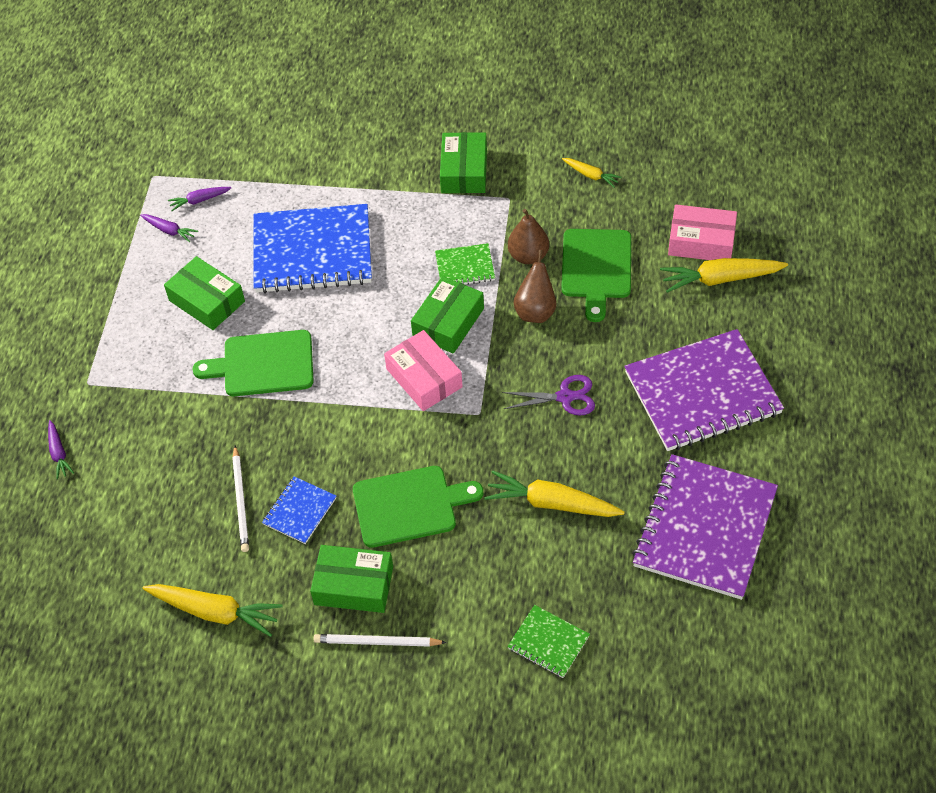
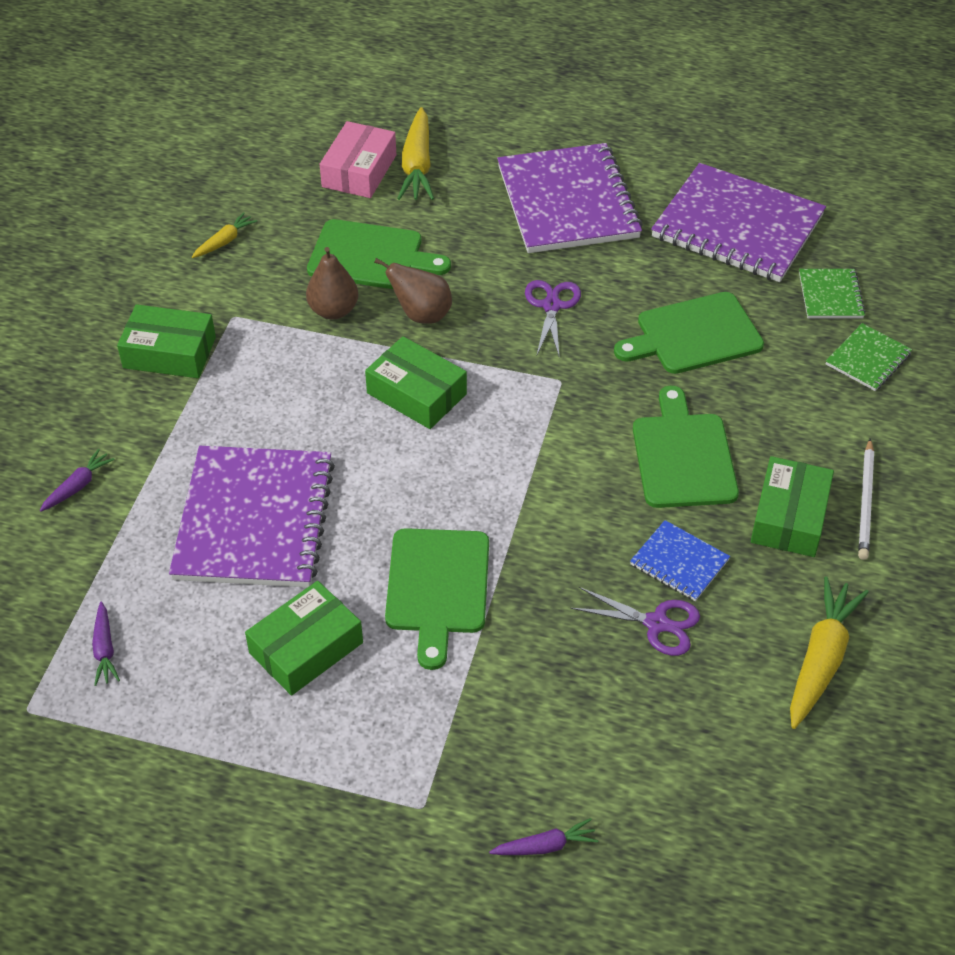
camera: 85 degrees left, 5 degrees down
purple carrot [140,214,198,242] -> purple carrot moved to [40,449,115,512]
white pencil [232,446,249,552] -> purple scissors [570,587,700,656]
blue notebook [254,204,372,294] -> purple notebook [169,446,335,587]
pink box [384,330,463,411] -> none
green notebook [435,243,495,285] -> green notebook moved to [799,269,866,319]
yellow carrot [484,470,625,517] -> green cutting board [614,292,764,374]

